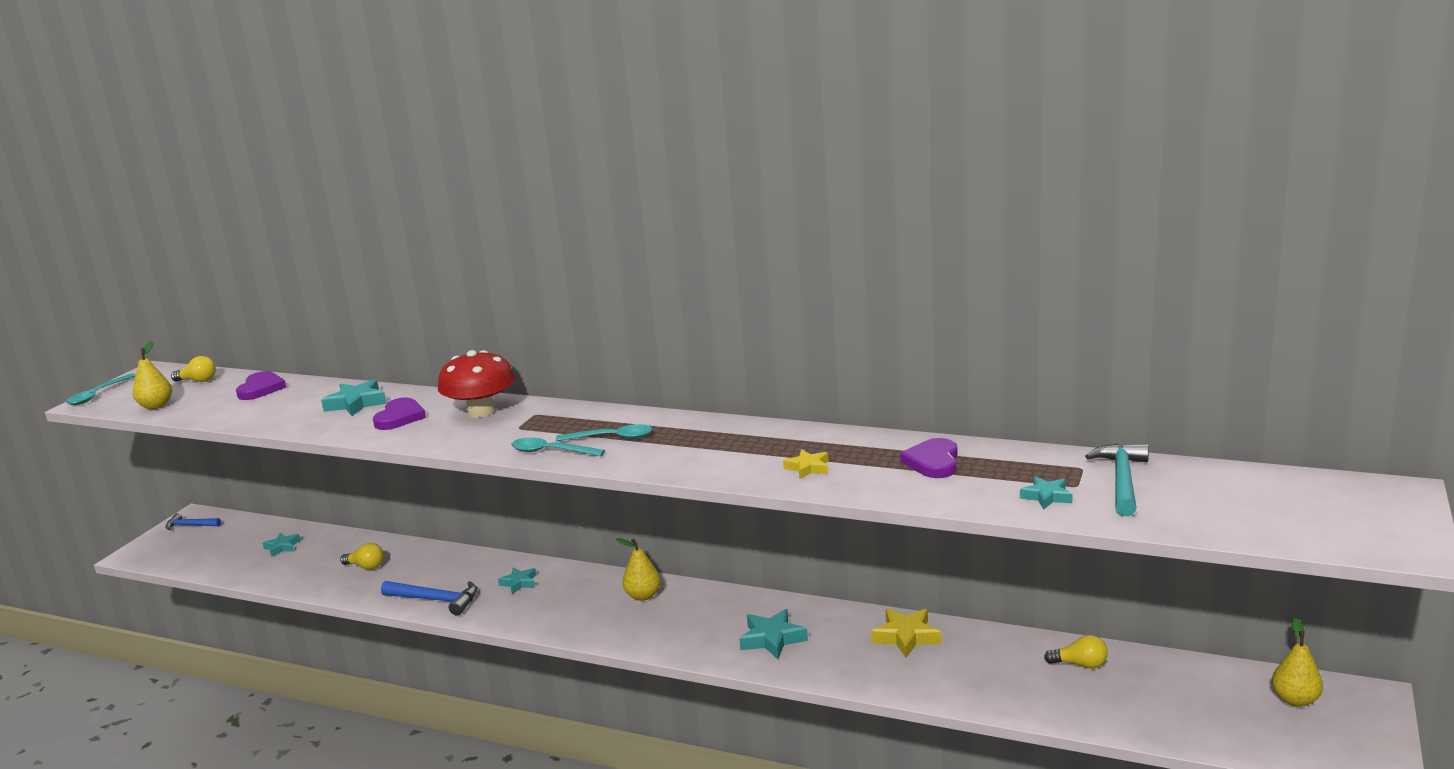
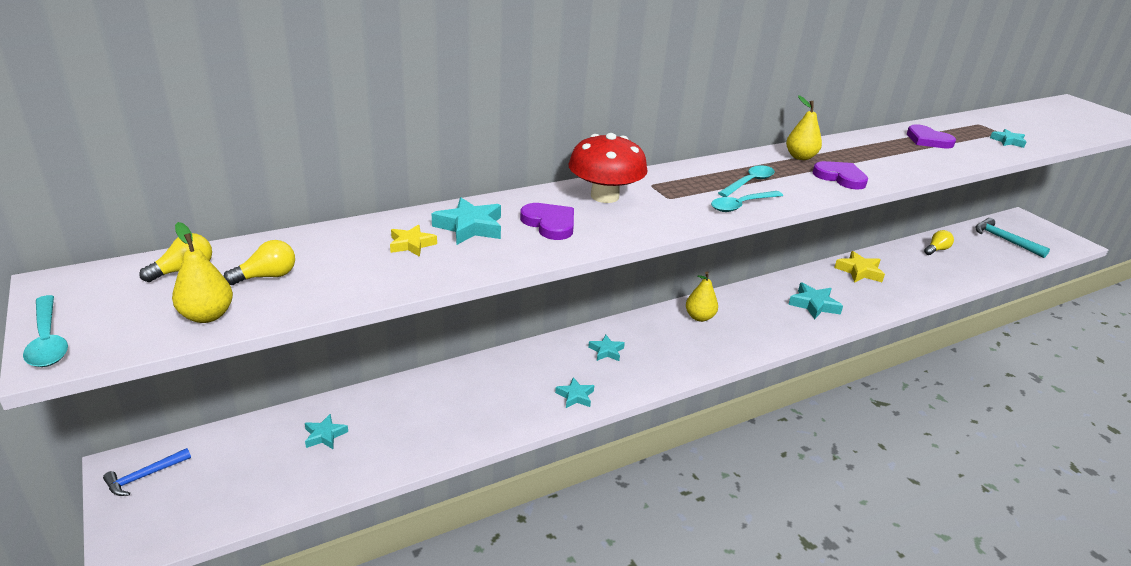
camera: 55 degrees left, 10 degrees up
purple heart [236,371,286,400] -> purple heart moved to [813,161,868,190]
yellow light bulb [340,543,384,570] -> yellow light bulb moved to [223,240,295,285]
blue hammer [381,581,477,616] -> turquoise star [555,377,594,408]
yellow star [783,449,829,479] -> yellow star moved to [390,224,437,257]
turquoise hammer [1085,444,1149,516] -> turquoise hammer moved to [975,218,1050,258]
yellow pear [1272,618,1323,707] -> yellow pear moved to [786,95,822,160]

